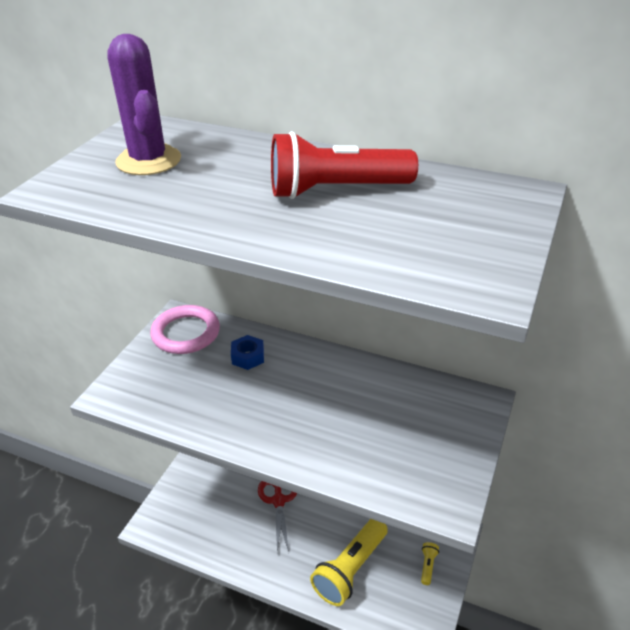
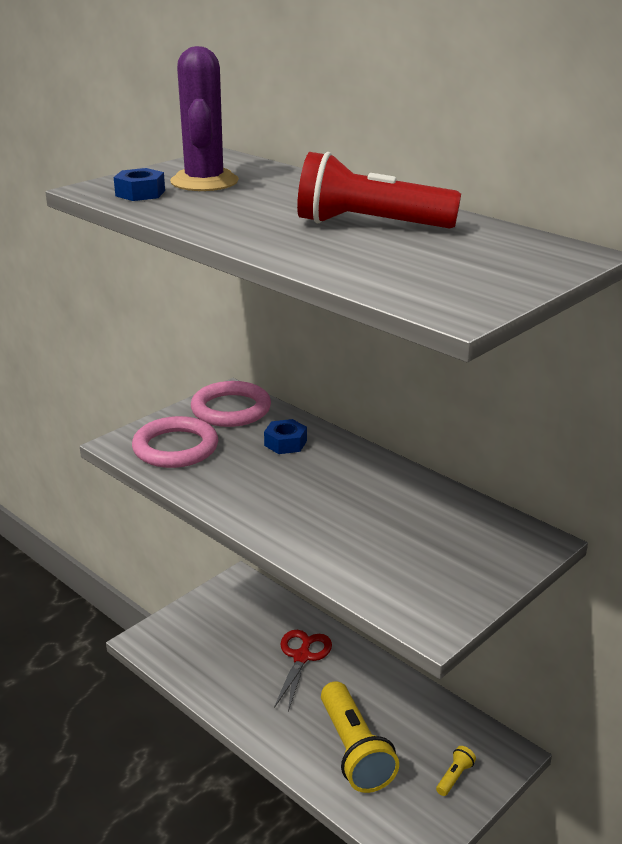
camera: 20 degrees right, 10 degrees down
yellow flashlight [310,519,388,606] -> yellow flashlight turned 75 degrees counterclockwise [321,681,399,793]
none -> blue nut [114,168,165,201]
none -> pink ring [132,416,218,468]

